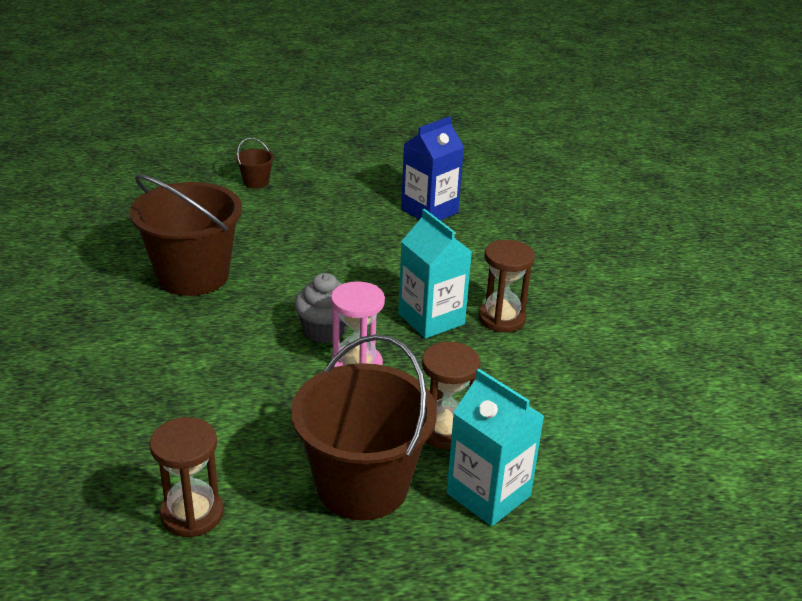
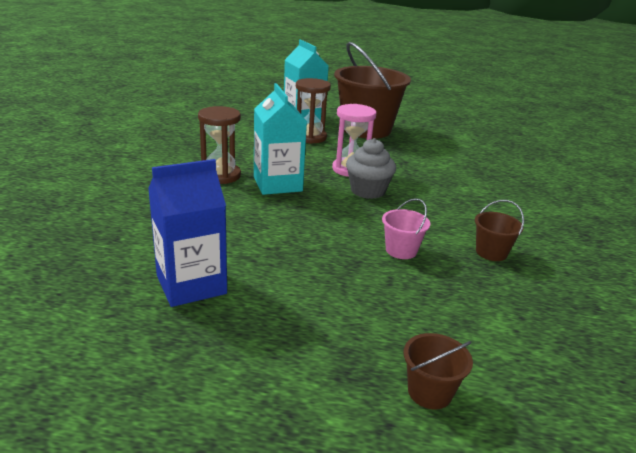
camera: 165 degrees left, 5 degrees down
brown bucket [130,174,242,296] -> brown bucket [475,200,524,261], size x0.42
brown hourglass [149,417,224,537] -> none
none -> pink bucket [382,198,430,259]

